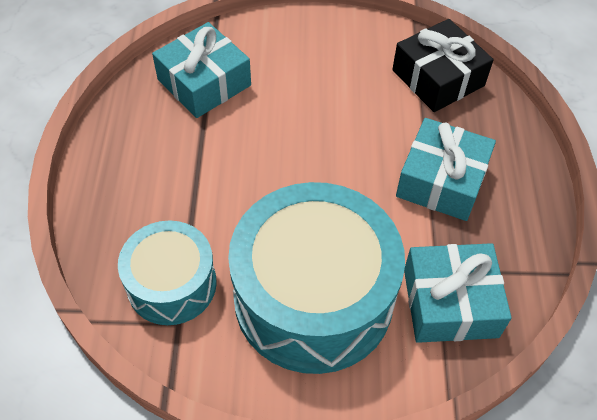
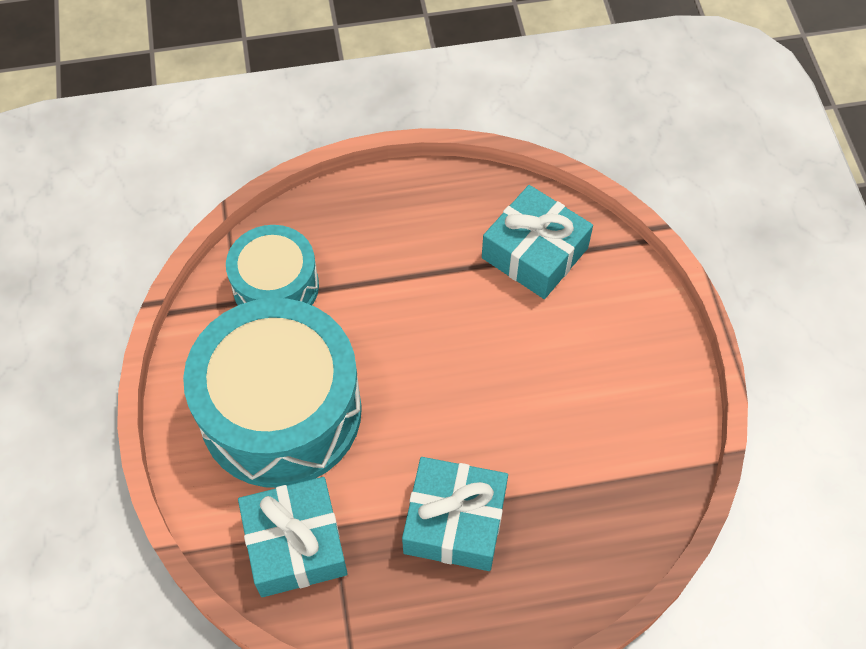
camera: 80 degrees right, 5 degrees up
black gift [392,19,494,112] -> none

